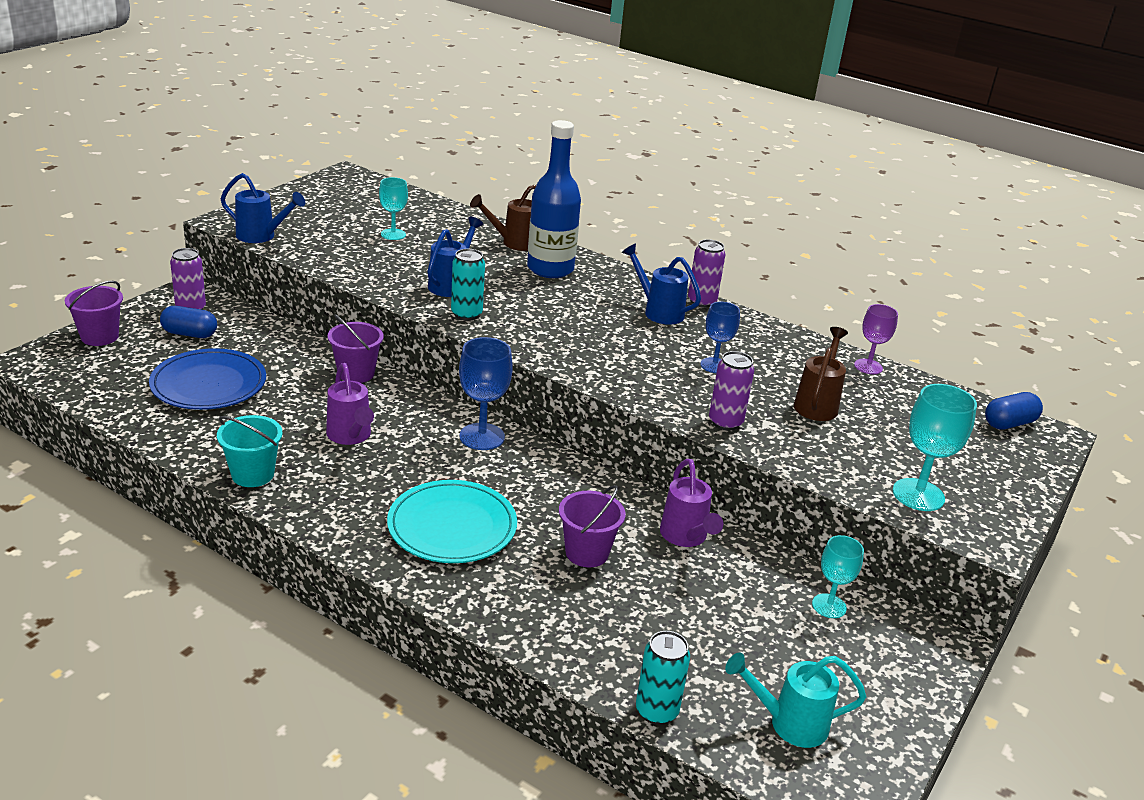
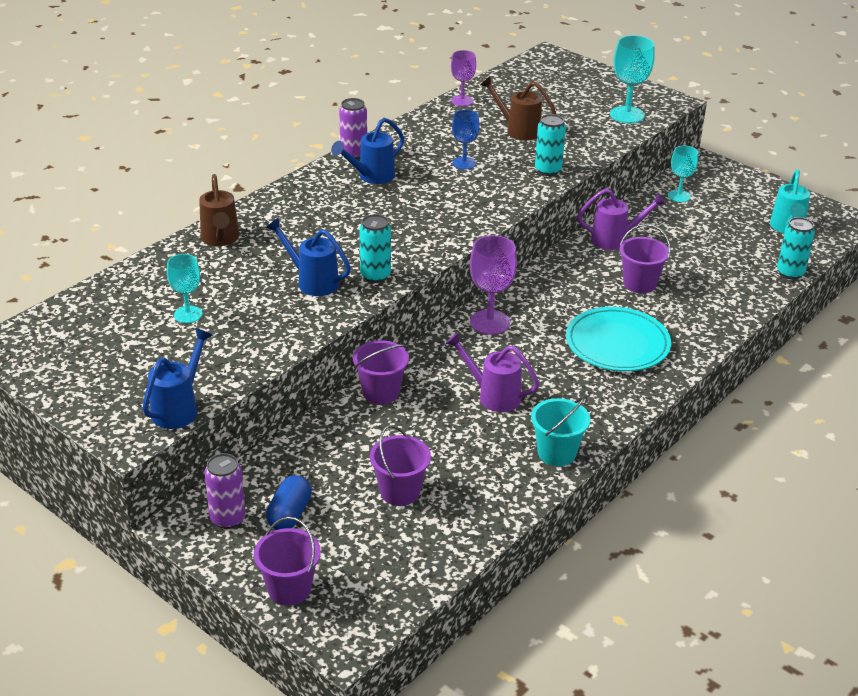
camera: 80 degrees left, 5 degrees up
blue plate [149,348,266,410] -> purple bucket [370,425,431,506]
purple watering can [326,363,374,445] -> purple watering can turned 135 degrees counterclockwise [445,332,539,412]
blue goblet [459,337,513,450] -> purple goblet [470,235,517,335]
blue bottle [527,120,581,278] -> none
purple can [709,351,754,431] -> turquoise can [535,114,566,176]
blue capsule [985,392,1043,430] -> none

